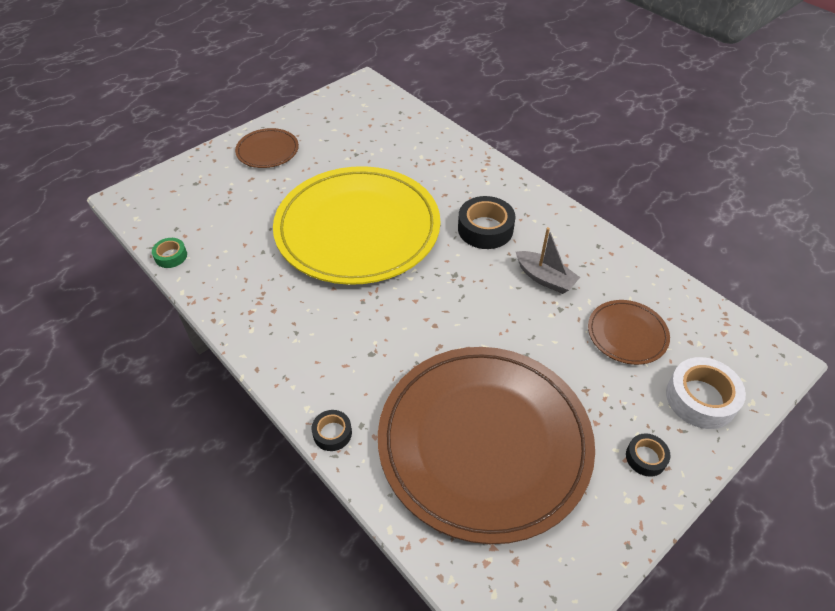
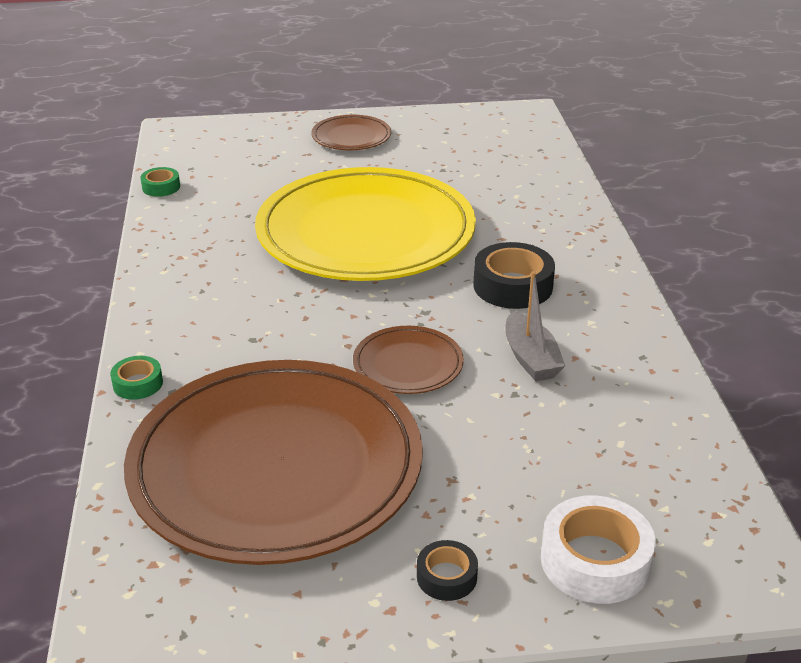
camera: 35 degrees right, 15 degrees down
black tape [312,410,352,451] -> green tape [110,356,163,400]
brown plate [588,300,670,365] -> brown plate moved to [353,326,464,394]

